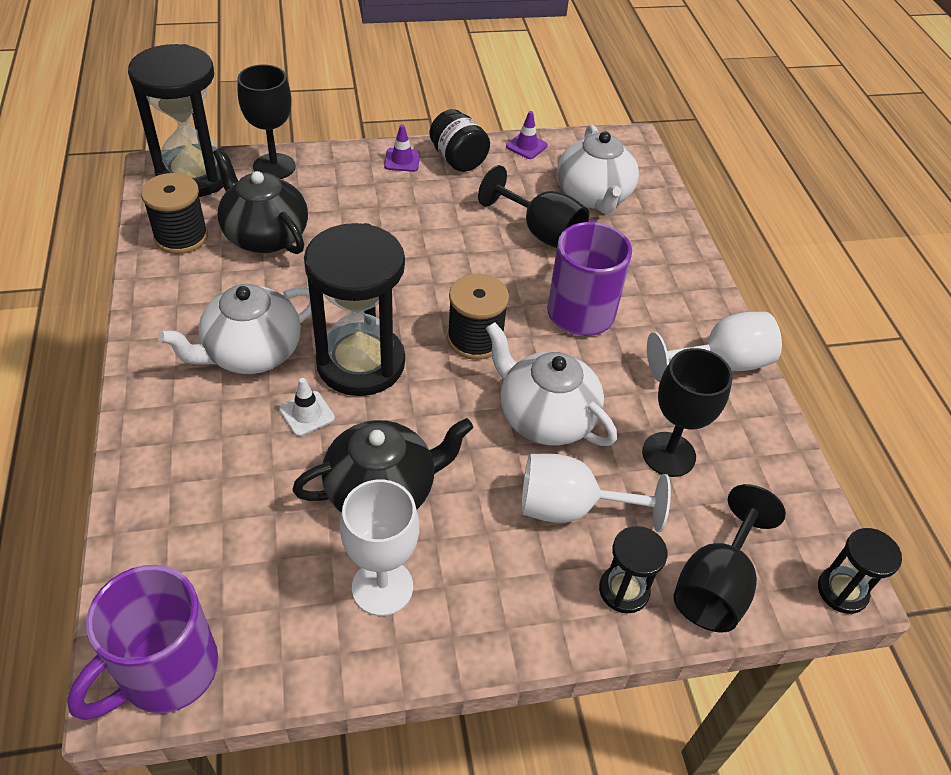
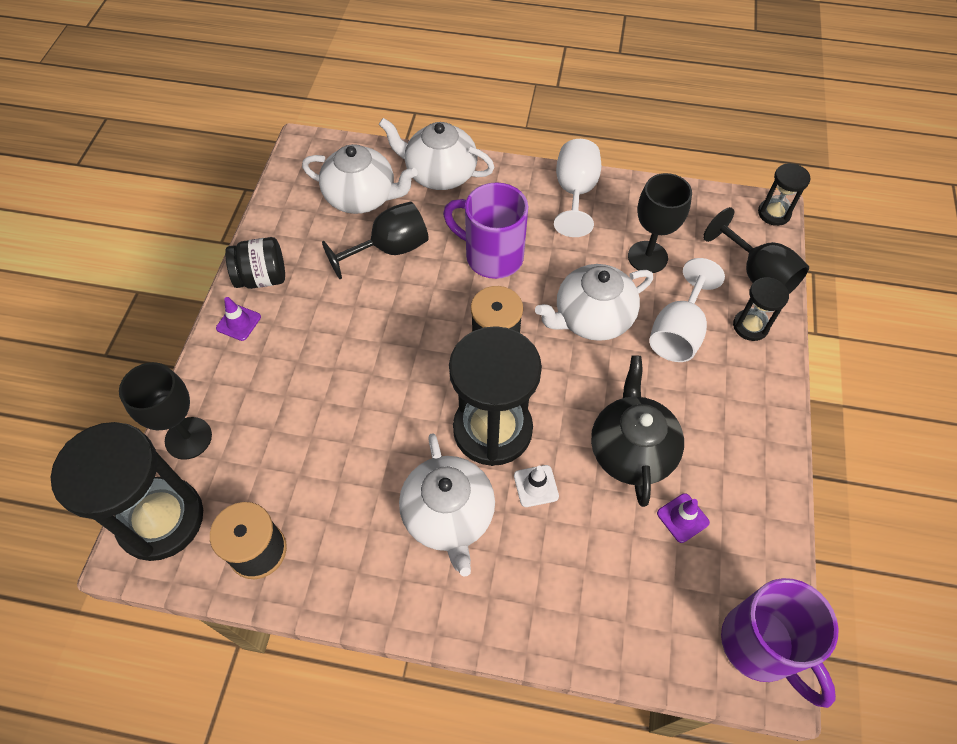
camera: 65 degrees left, 10 degrees up
black teapot [213,148,308,254] -> none
white goblet [340,479,419,616] -> none
purple traffic cone [506,111,548,159] -> purple traffic cone moved to [657,493,710,543]
none -> white teapot [379,118,494,190]

